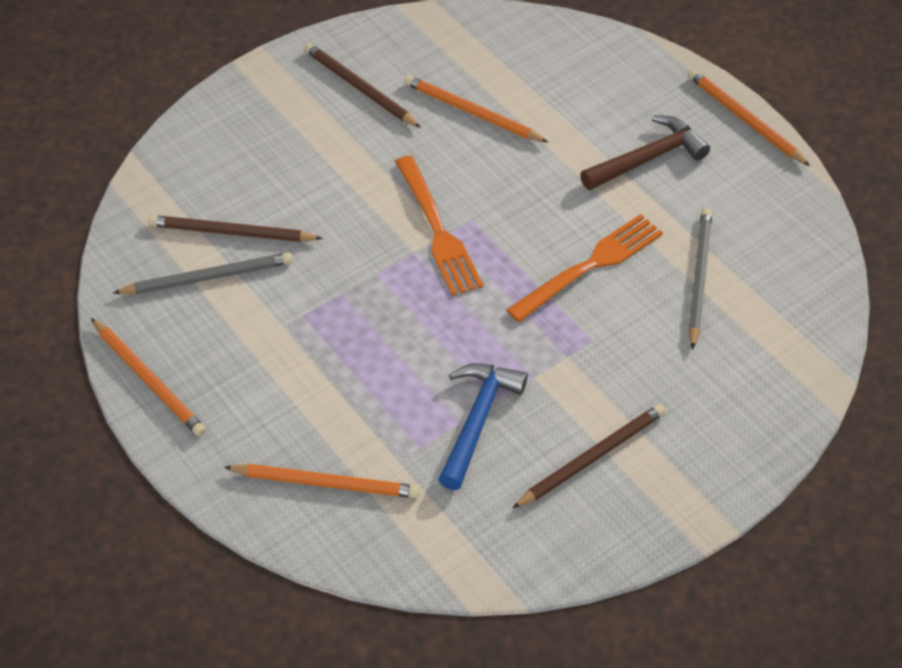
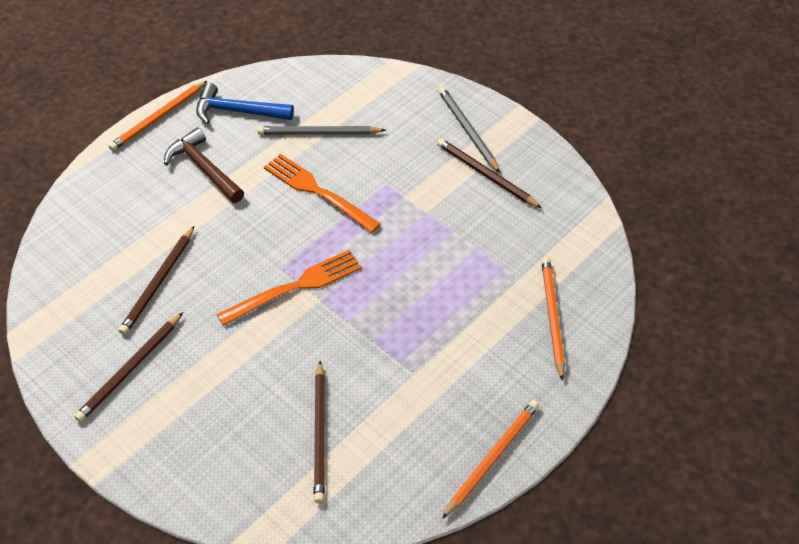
camera: 100 degrees left, 0 degrees up
grey pencil [113,252,293,294] -> grey pencil moved to [438,87,500,173]
orange pencil [404,75,548,142] -> brown pencil [119,226,194,335]
blue hammer [438,363,528,490] -> blue hammer moved to [196,83,294,124]

